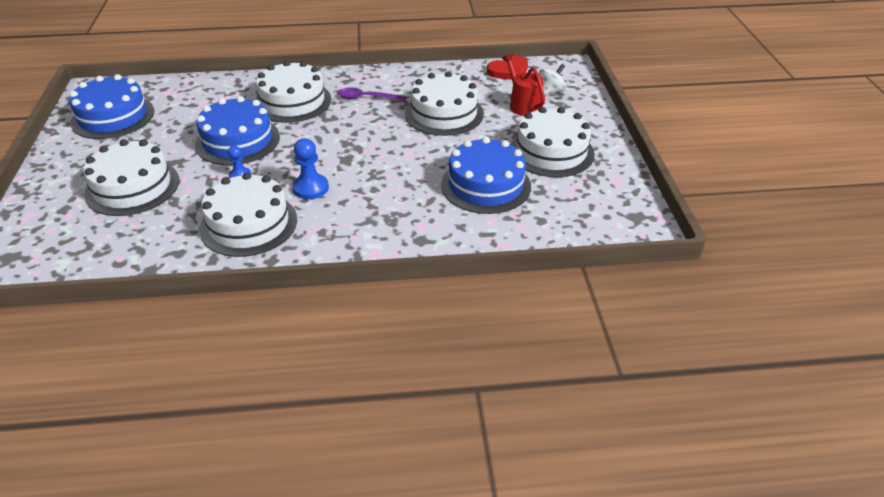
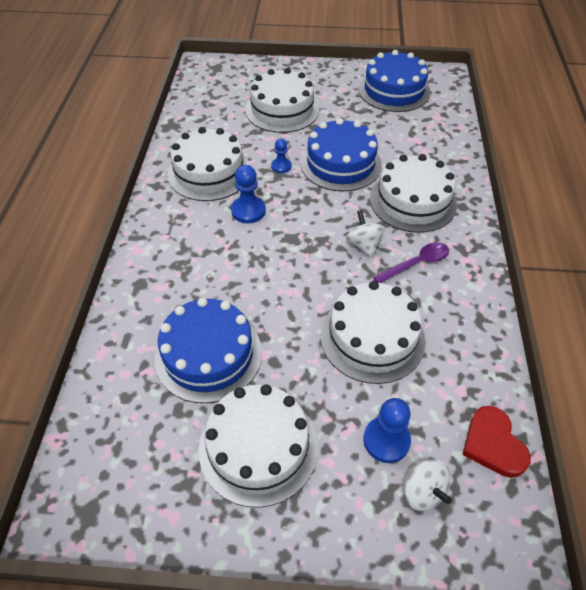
camera: 100 degrees right, 10 degrees up
purple spoon [337,88,407,102] -> purple spoon turned 45 degrees clockwise [373,242,449,283]
red watering can [502,53,545,116] -> blue pawn [363,398,411,463]
none -> white spinning top [346,210,385,258]

